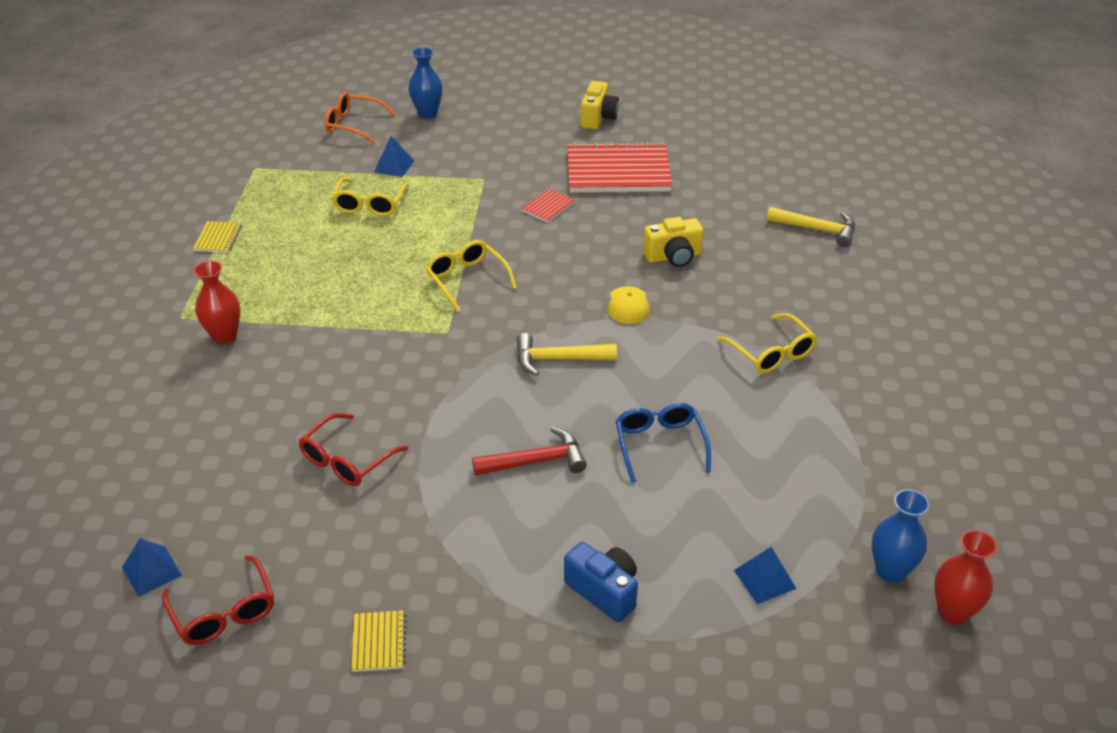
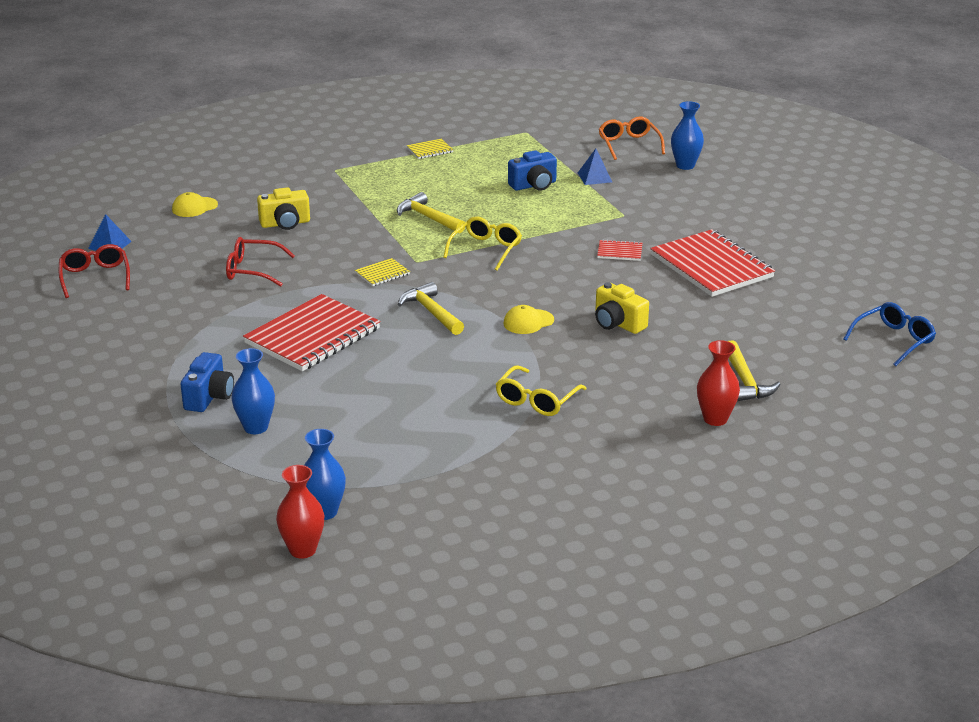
camera: 60 degrees right, 10 degrees down
red glasses [162,555,274,645] -> red glasses turned 135 degrees clockwise [59,244,130,298]
red vase [194,261,241,345] -> red vase moved to [697,340,740,426]
yellow glasses [332,177,409,216] -> blue camera [508,150,557,191]
yellow notebook [351,610,407,672] -> yellow notebook moved to [355,258,410,286]
red hammer [472,427,587,476] -> red notebook [243,294,380,371]
yellow camera [580,81,619,129] -> yellow camera moved to [257,187,310,230]
blue glasses [616,403,711,483] -> blue glasses moved to [844,302,936,366]
blue pyramid [734,547,797,604] -> none
none -> yellow cap [172,192,218,217]
none -> blue vase [231,348,275,434]
none -> yellow hammer [397,192,465,233]

